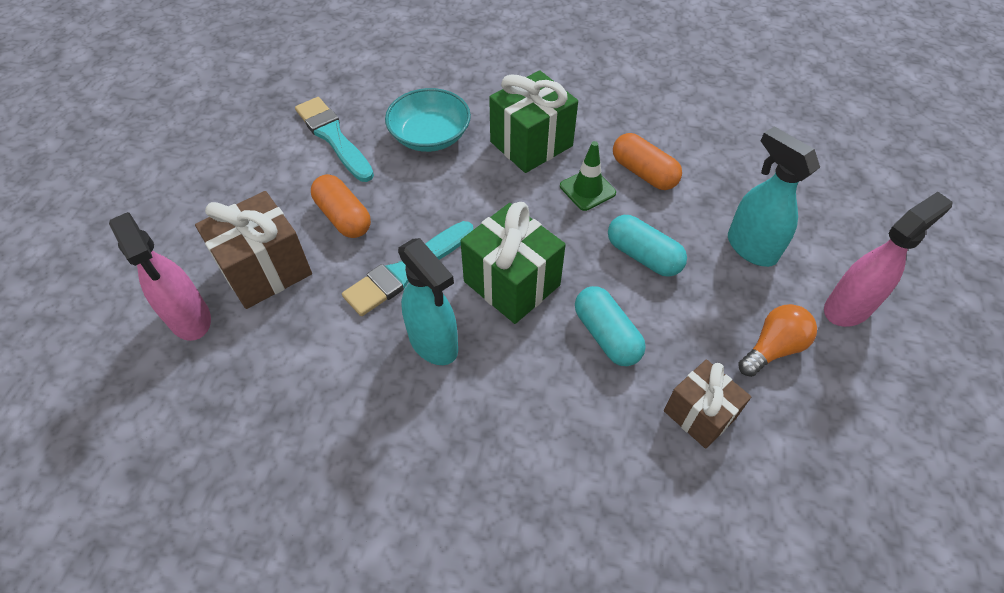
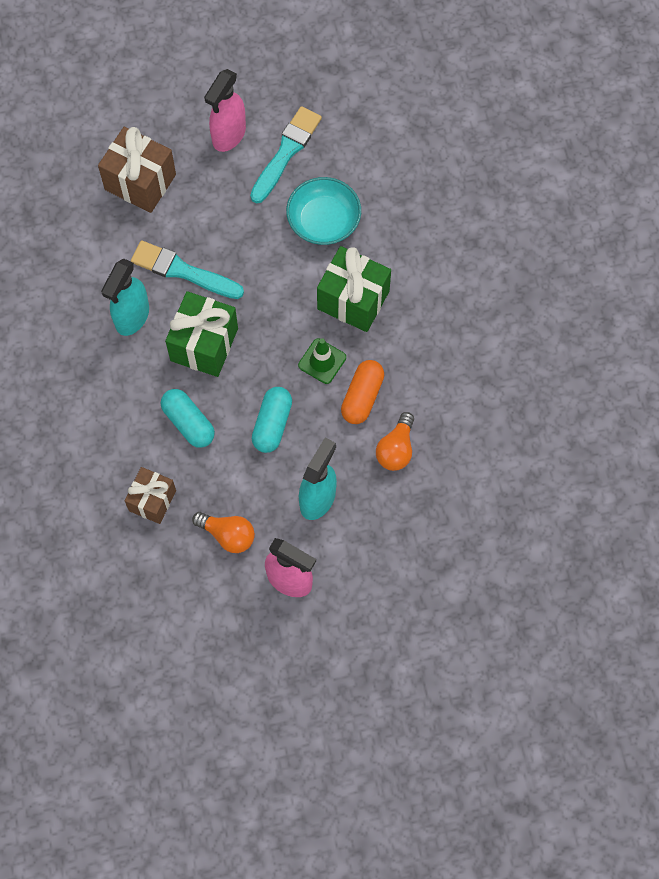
camera: 65 degrees right, 15 degrees up
pink spray bottle [109,212,211,341] -> pink spray bottle moved to [204,69,246,152]
orange capsule [311,174,371,238] -> none
turquoise capsule [575,286,646,366] -> turquoise capsule turned 75 degrees counterclockwise [161,389,215,448]
none -> orange light bulb [376,412,414,471]

